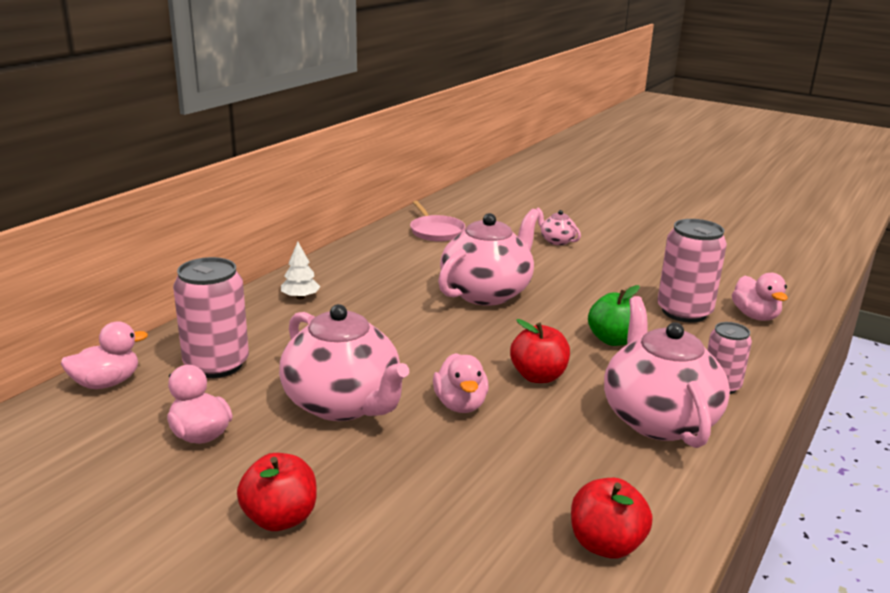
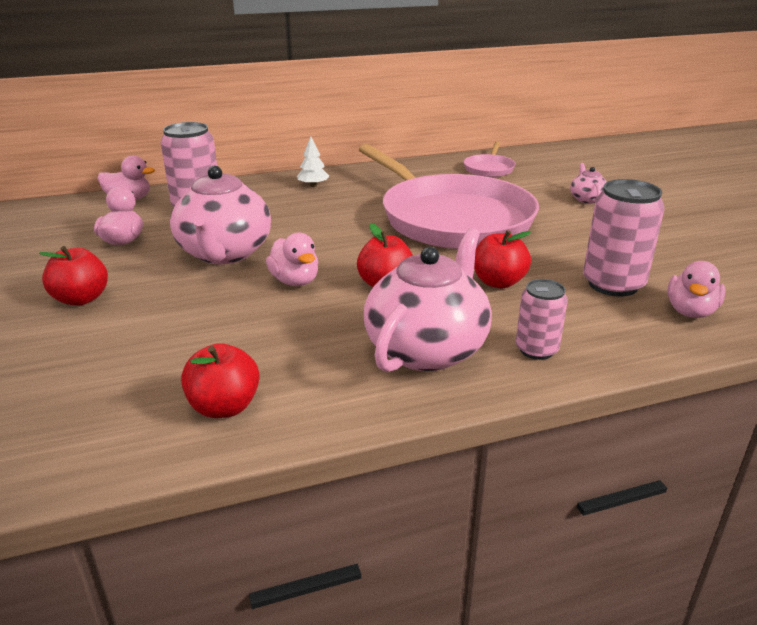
camera: 40 degrees right, 5 degrees up
pink duck [433,353,489,413] -> pink duck turned 60 degrees counterclockwise [266,232,318,286]
pink teapot [438,209,540,306] -> pink pan [358,144,539,249]
green apple [588,285,640,346] -> red apple [474,230,531,288]

